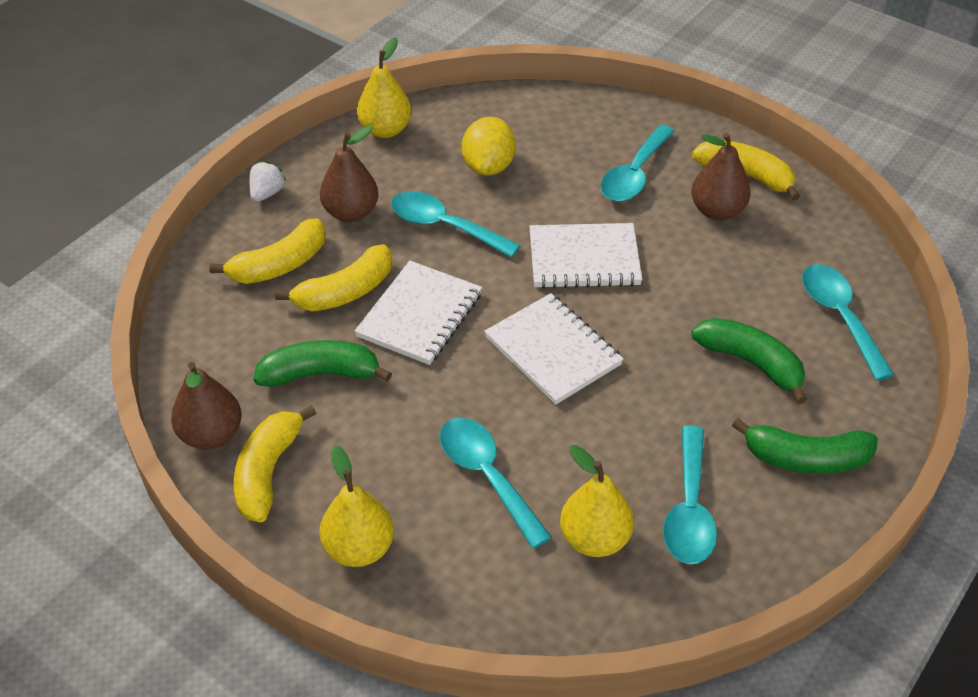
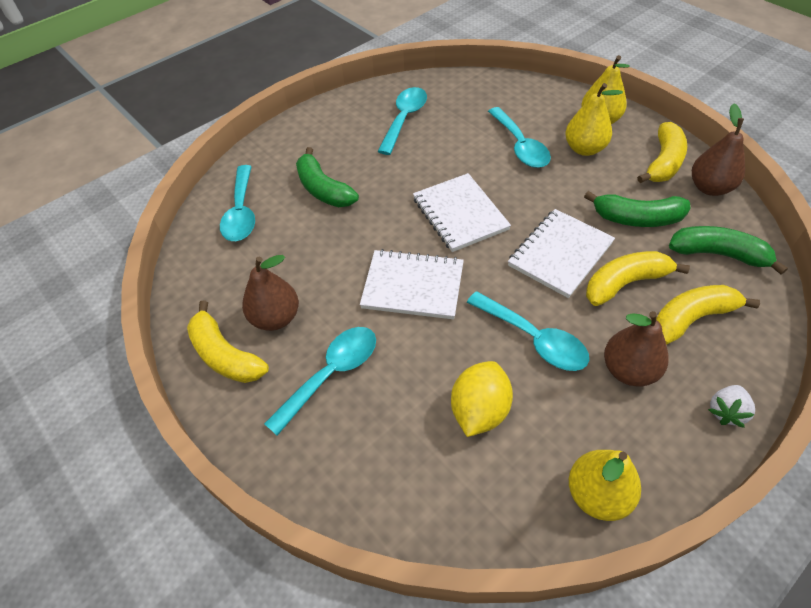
camera: 165 degrees left, 5 degrees up
yellow pear [560,445,634,557] -> yellow pear moved to [565,83,623,156]
green banana [732,418,878,474] -> green banana moved to [669,226,788,275]

